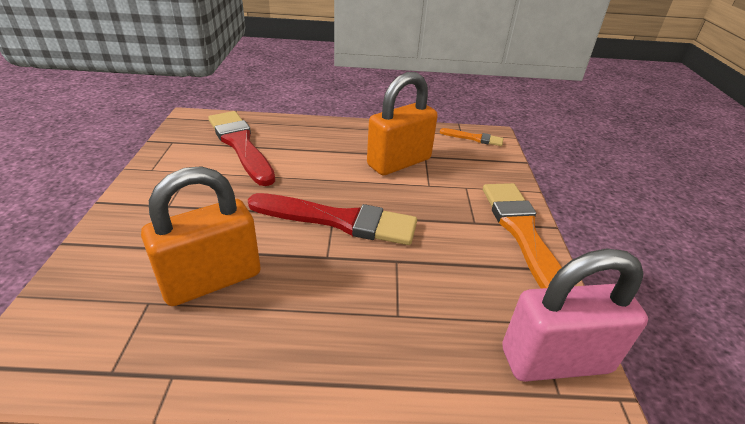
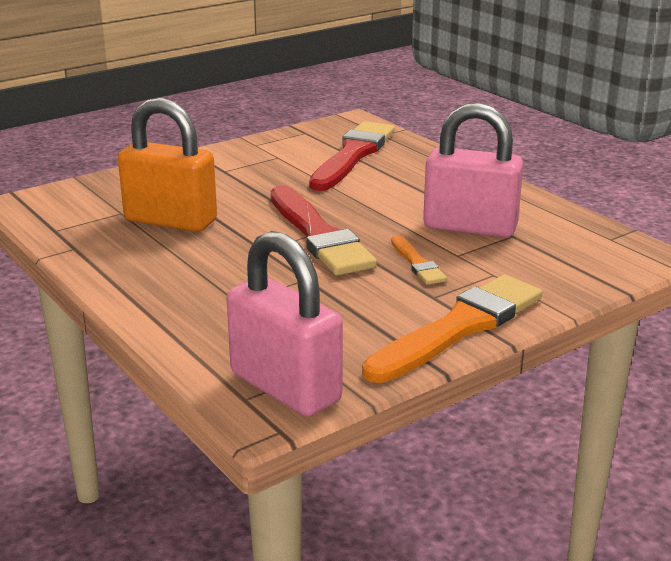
camera: 55 degrees right, 10 degrees down
orange padlock [367,72,438,175] -> pink padlock [423,103,524,237]
orange brush [440,128,503,146] -> orange brush moved to [391,235,447,285]

